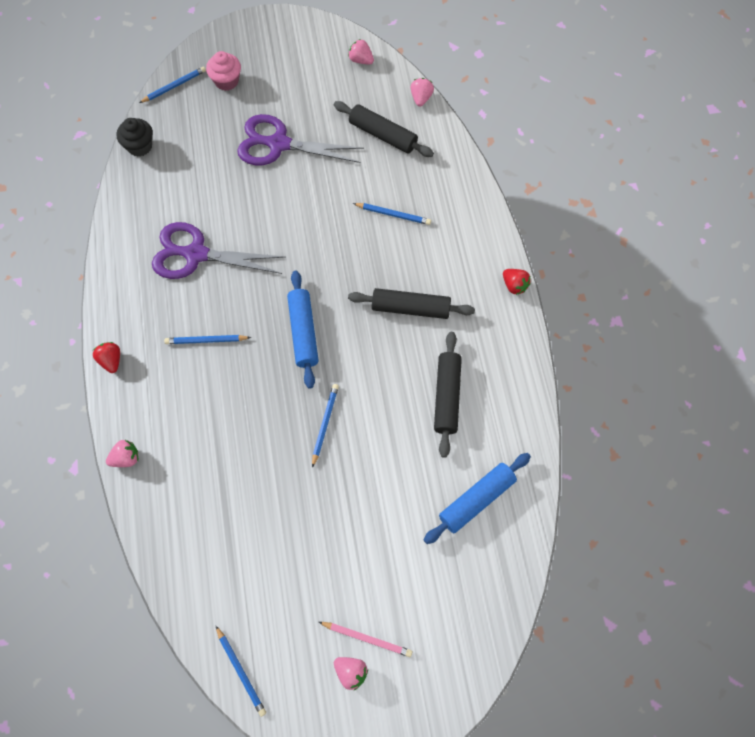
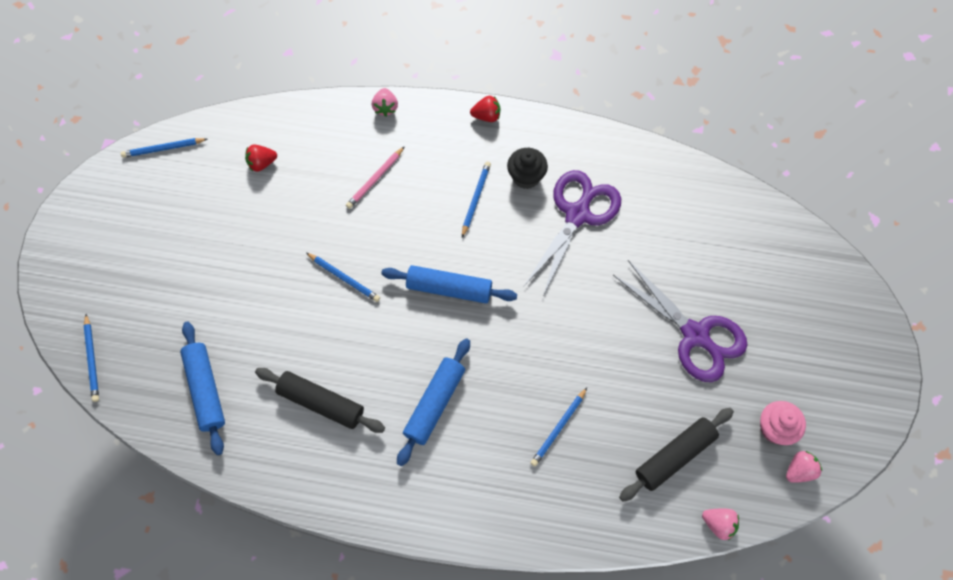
camera: 110 degrees right, 0 degrees up
black cupcake [117,118,153,157] -> black cupcake moved to [507,148,548,189]
blue pencil [139,66,206,103] -> blue pencil moved to [84,314,99,402]
pink cupcake [206,51,241,91] -> pink cupcake moved to [760,401,806,445]
purple scissors [237,114,364,165] -> purple scissors turned 105 degrees clockwise [613,260,747,382]
pink pencil [319,622,412,657] -> pink pencil moved to [346,146,405,209]
pink strawberry [334,657,368,690] -> none
black rolling pin [348,288,475,319] -> blue rolling pin [397,338,470,466]
red strawberry [503,269,531,295] -> red strawberry moved to [245,145,277,172]

